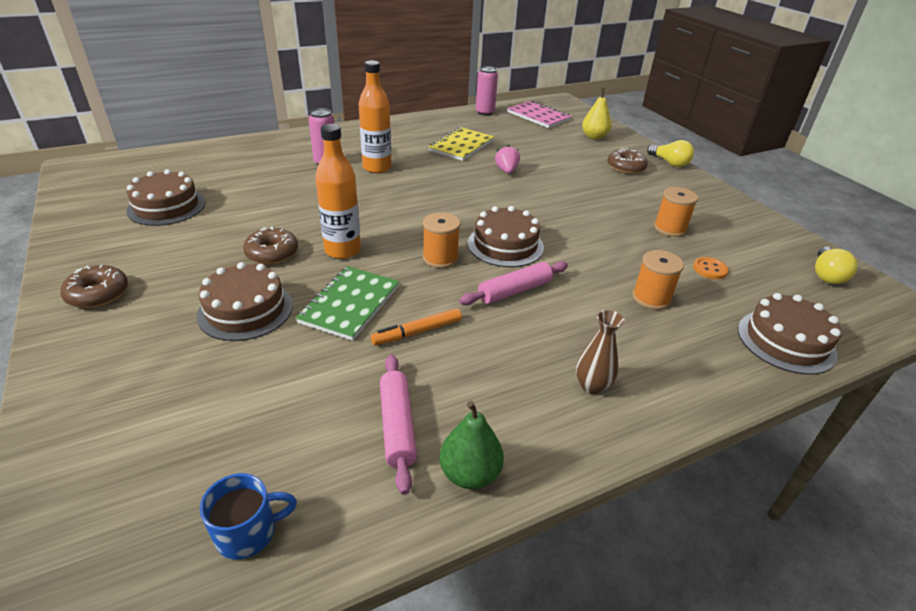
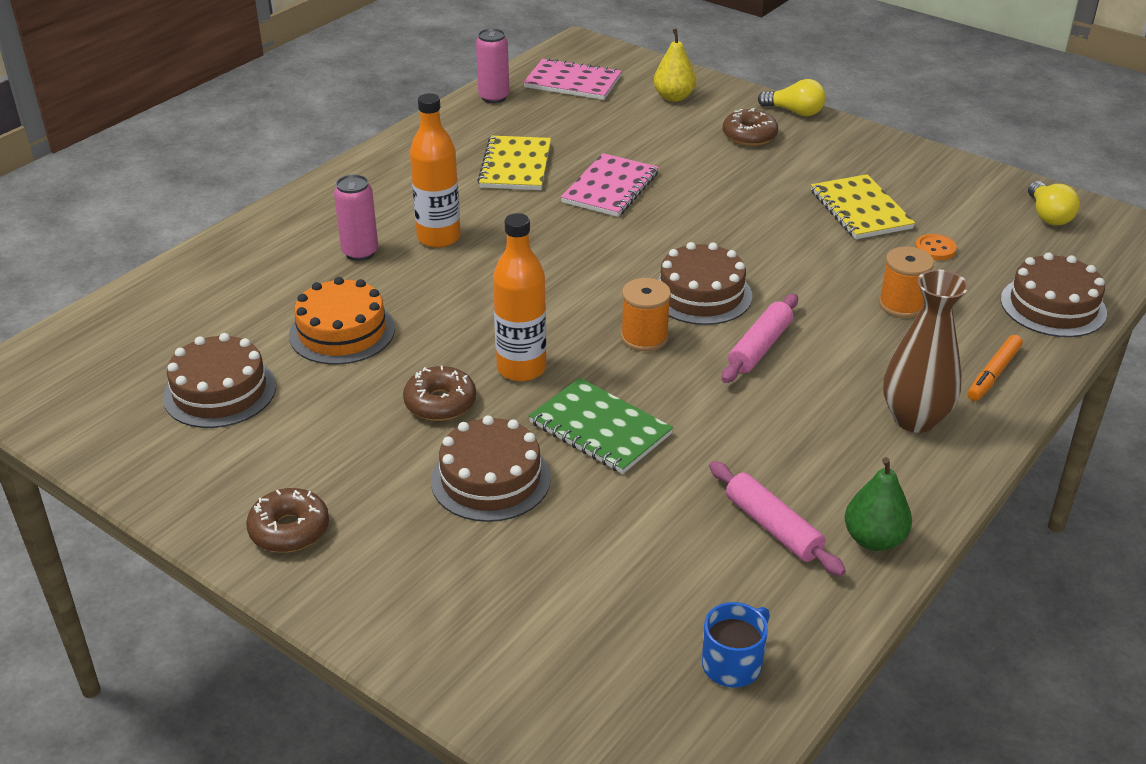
camera: 25 degrees left, 0 degrees up
green notebook [296,266,399,341] -> green notebook turned 45 degrees counterclockwise [529,378,673,474]
orange marker [371,308,462,345] -> orange marker moved to [967,335,1023,401]
pink strawberry [495,145,520,174] -> pink notebook [561,153,659,217]
brown vase [576,310,625,394] -> brown vase [883,269,968,433], size x1.67
orange spool [654,187,698,237] -> yellow notebook [811,174,915,239]
none -> orange cake [289,277,395,365]

